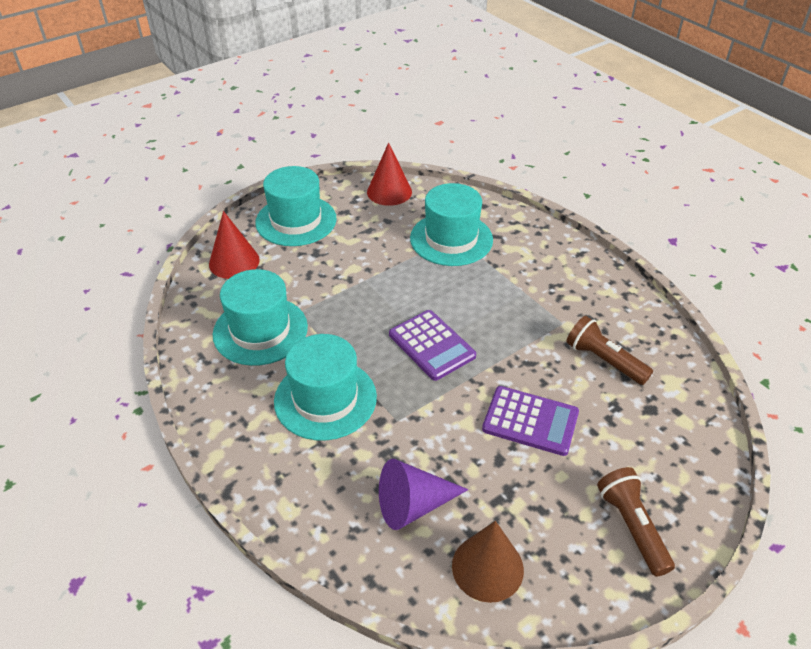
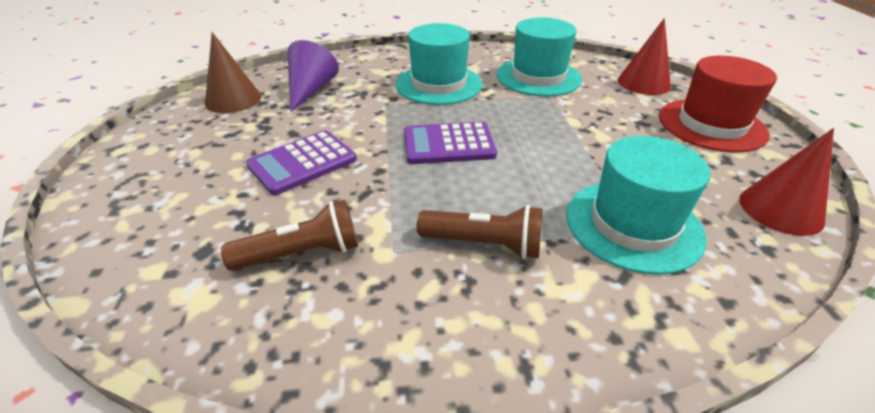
camera: 120 degrees right, 5 degrees down
turquoise hat [255,166,337,246] -> red hat [659,56,777,152]
brown flashlight [597,467,675,577] -> brown flashlight moved to [417,205,543,259]

